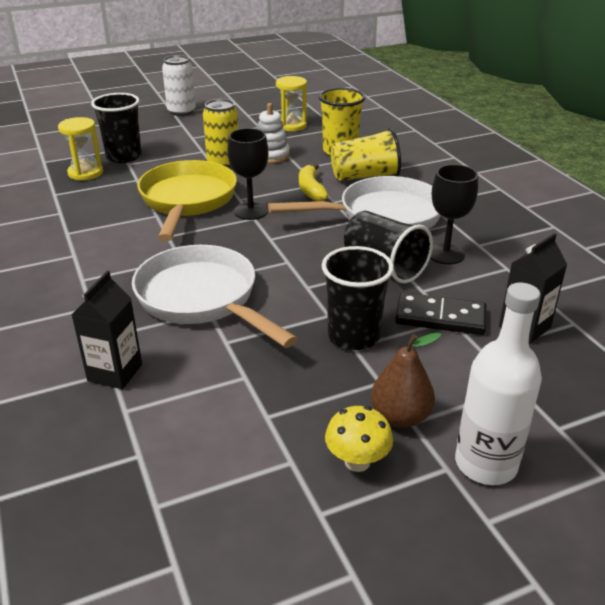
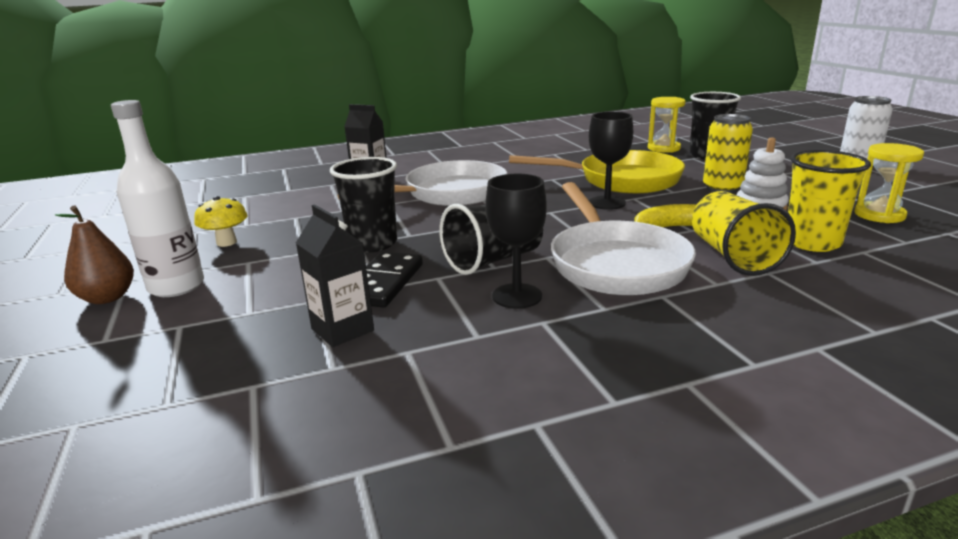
camera: 95 degrees right, 10 degrees down
brown pear [371,332,442,428] -> brown pear moved to [55,205,134,304]

